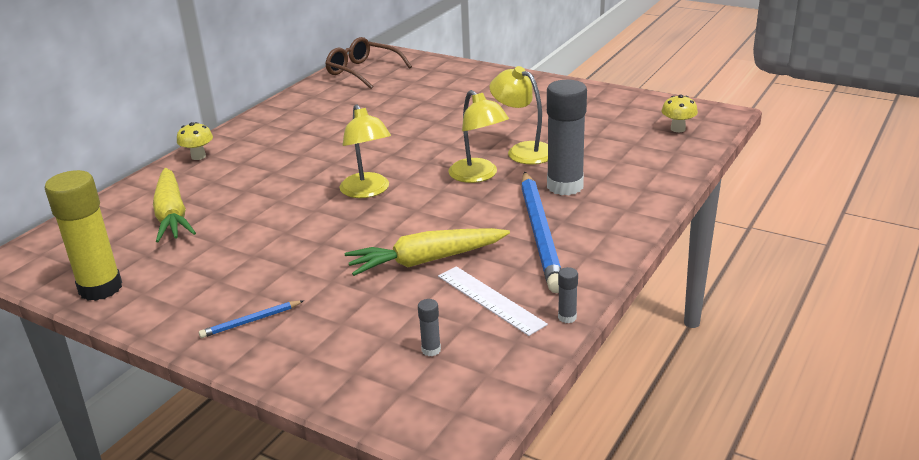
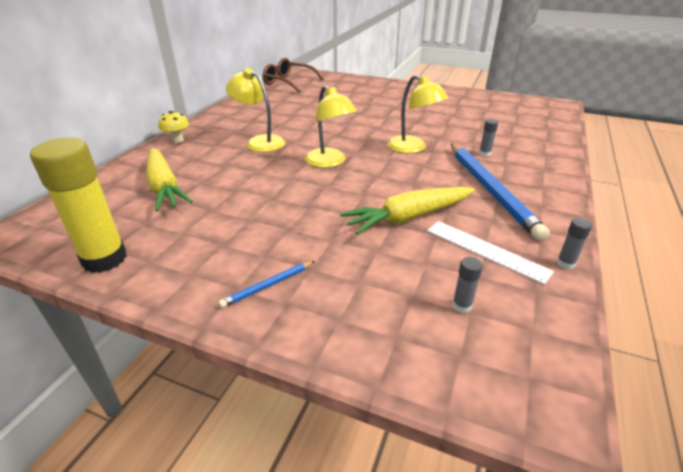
camera: 10 degrees left, 5 degrees up
yellow lamp [490,66,548,164] -> yellow lamp moved to [226,68,285,152]
grey glue stick [547,80,587,195] -> grey glue stick [479,119,498,157], size x0.41
yellow mushroom [662,95,698,132] -> none

